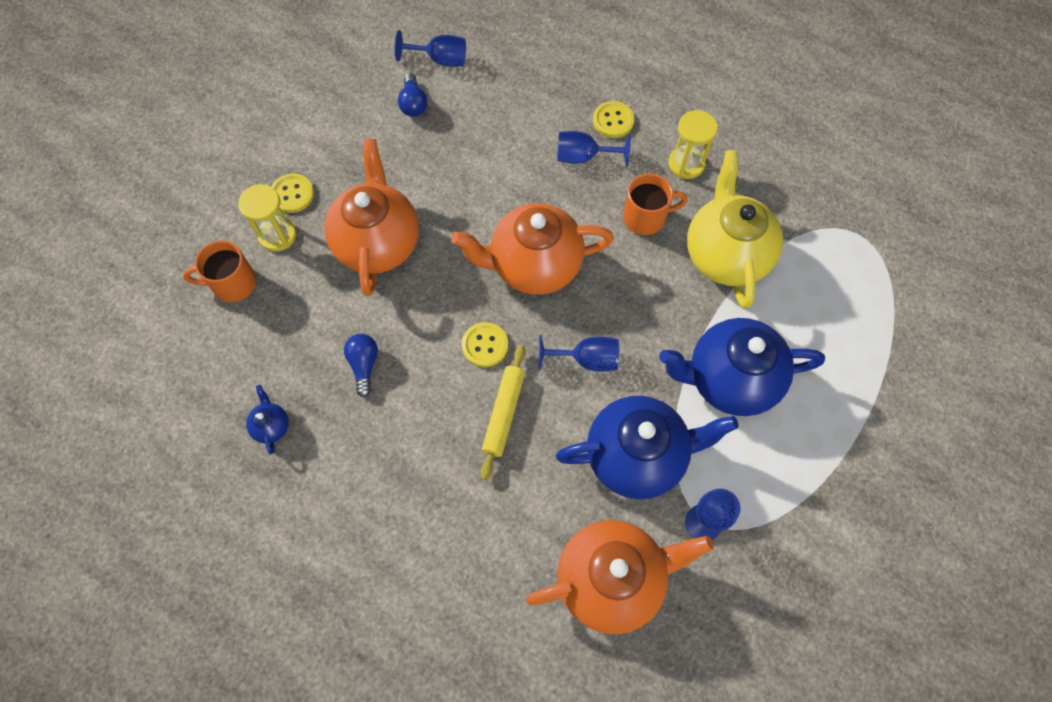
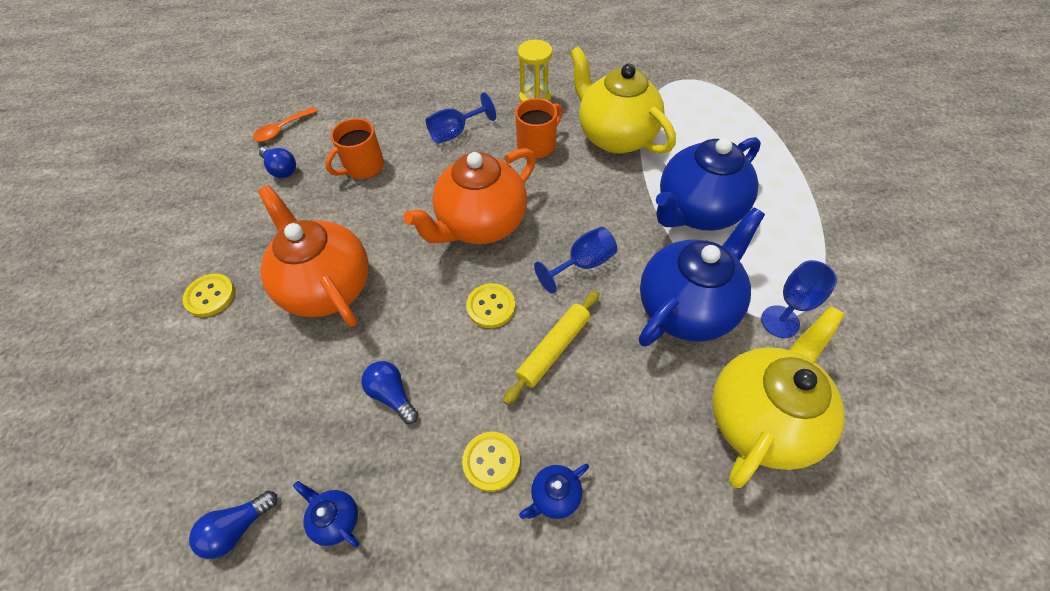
camera: 35 degrees left, 10 degrees down
orange mug [183,241,256,302] -> orange mug moved to [325,118,384,179]
yellow hourglass [238,184,296,252] -> none
blue goblet [394,30,466,67] -> orange spoon [253,107,318,142]
yellow rolling pin [480,345,526,480] -> yellow rolling pin turned 60 degrees clockwise [503,290,600,405]
orange teapot [526,520,714,634] -> yellow teapot [712,306,845,488]
yellow button [593,101,634,138] -> yellow button moved to [462,432,520,492]
none -> blue light bulb [189,491,278,559]
none -> blue teapot [519,464,589,519]

